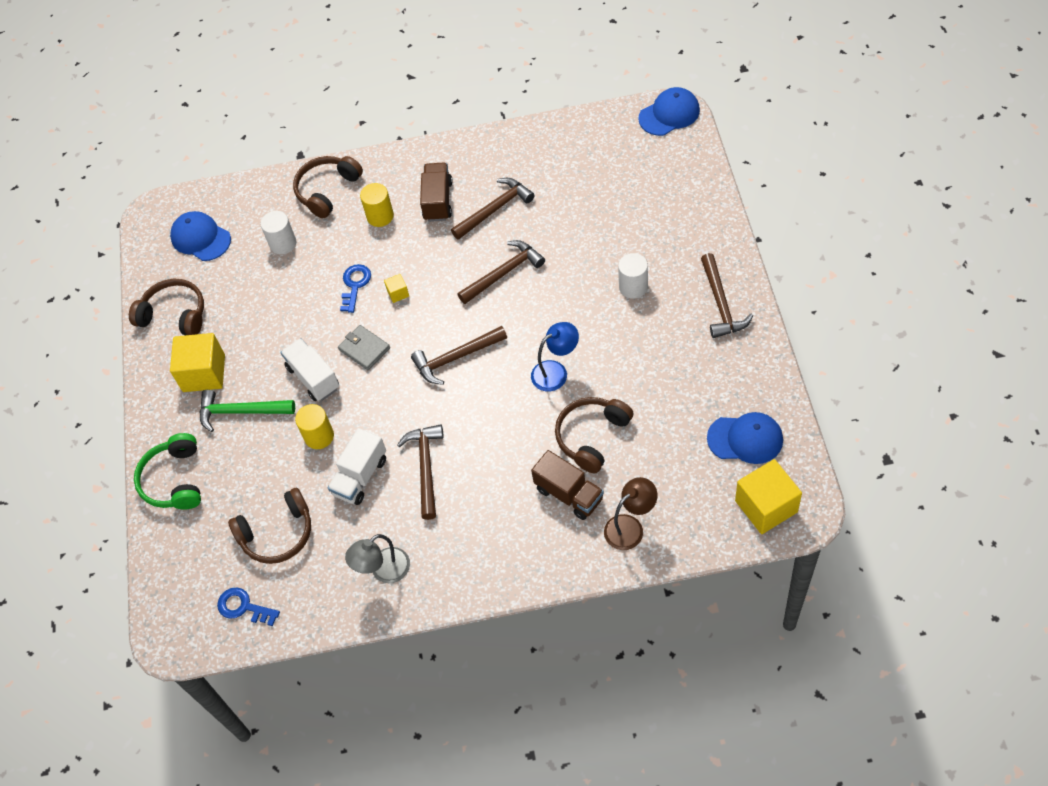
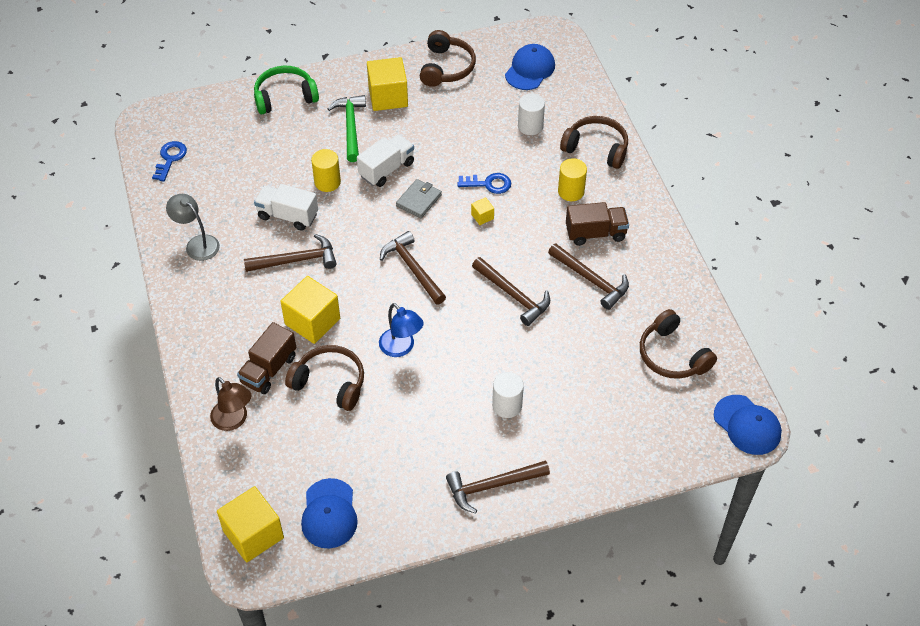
camera: 75 degrees right, 5 degrees down
brown headphones [228,488,311,564] -> brown headphones moved to [640,309,717,379]
none -> yellow cube [280,276,340,344]

